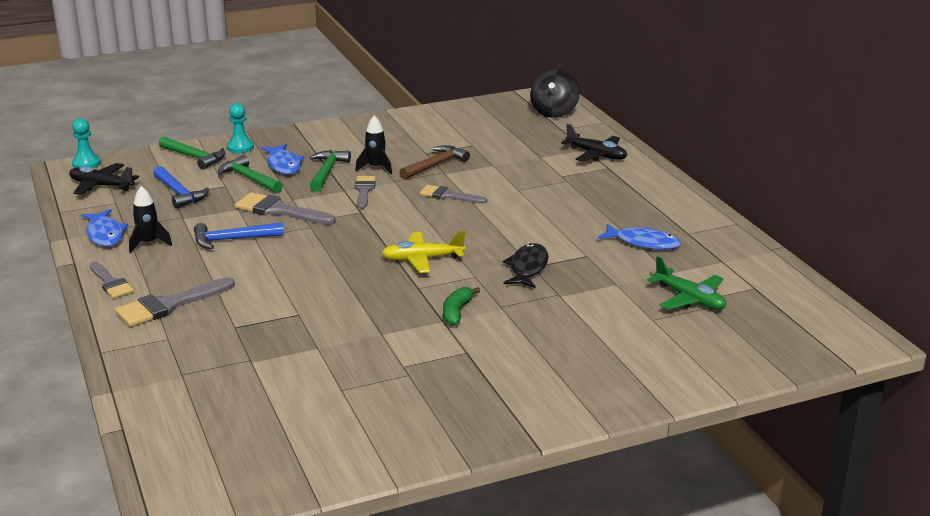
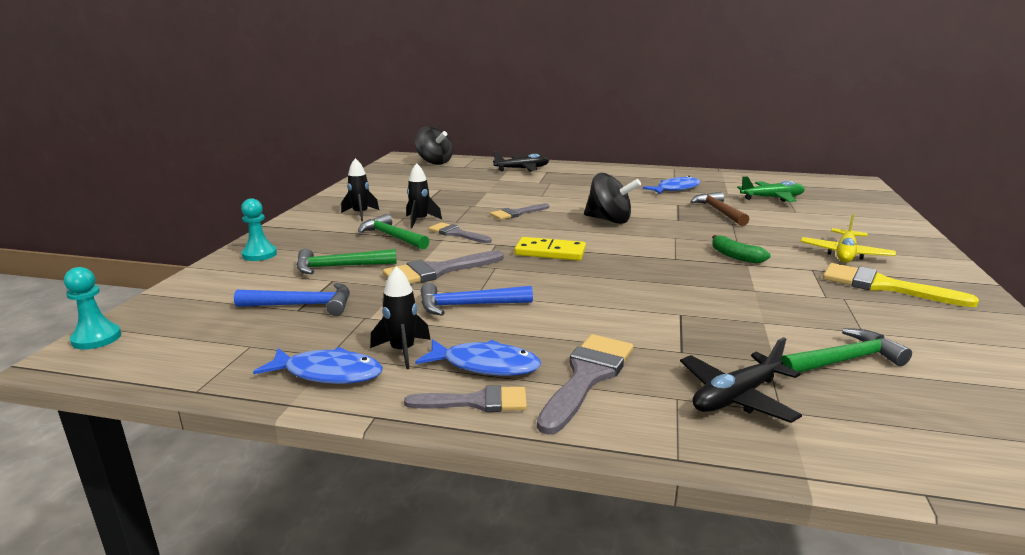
camera: 55 degrees left, 5 degrees down
black plane [69,163,139,195] -> black plane moved to [680,337,802,423]
grey brush [115,277,235,327] -> grey brush turned 150 degrees counterclockwise [537,334,633,435]
green hammer [159,136,225,170] -> green hammer moved to [781,328,912,376]
blue hammer [194,222,284,249] -> blue hammer turned 60 degrees clockwise [420,283,533,316]
blue fish [261,144,304,174] -> blue fish moved to [415,339,541,376]
yellow plane [382,231,465,273] -> yellow plane moved to [801,214,896,263]
brown hammer [399,145,470,180] -> brown hammer moved to [690,192,749,226]
black fish [503,243,548,288] -> none
none -> black rocket [341,158,379,221]
none -> yellow domino [514,237,586,261]
none -> black spinning top [584,173,641,224]
none -> yellow brush [823,263,979,307]

